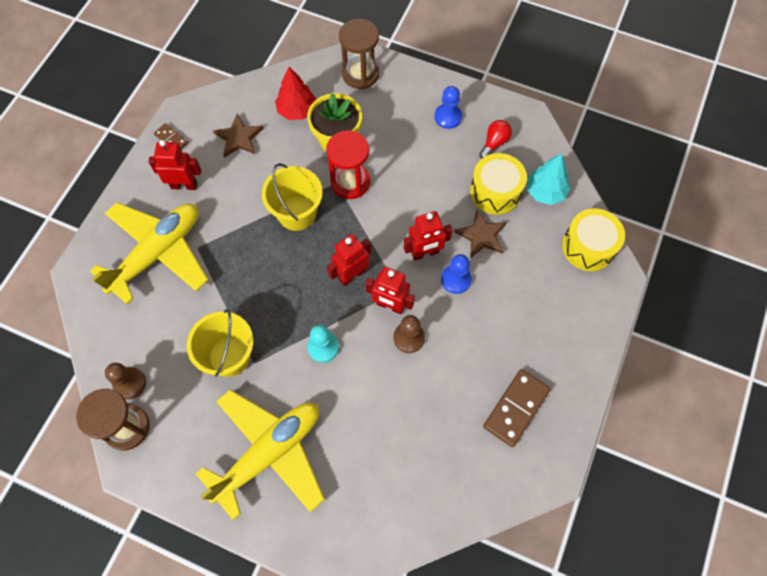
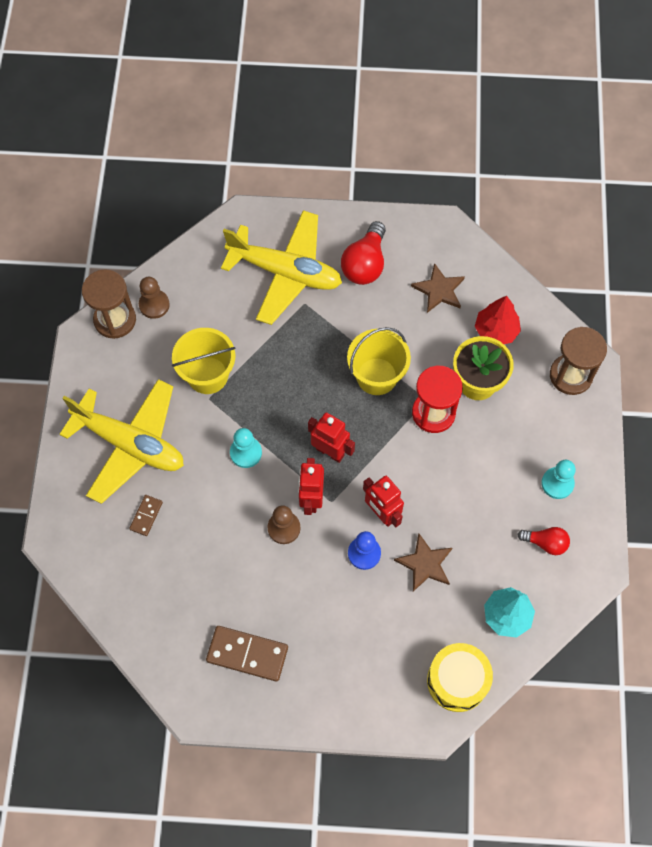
camera: 70 degrees right, 0 degrees up
red robot [148,140,201,190] -> red light bulb [341,221,386,285]
brown domino [154,123,188,149] -> brown domino moved to [129,495,163,536]
blue pawn [434,86,462,129] -> turquoise pawn [541,460,576,499]
yellow drum [470,153,527,215] -> none

